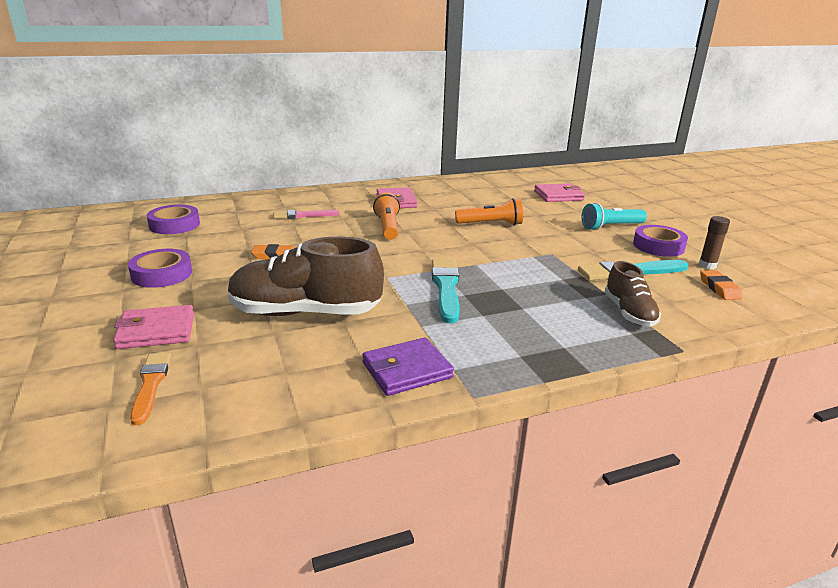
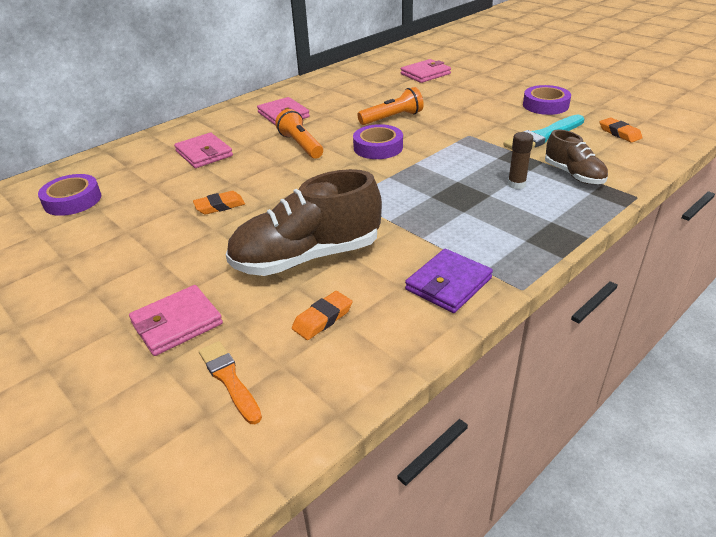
camera: 20 degrees left, 10 degrees up
purple tape [128,249,192,288] -> purple tape moved to [353,124,403,159]
pink brush [273,210,339,219] -> pink wallet [174,133,233,168]
turquoise brush [432,259,459,323] -> none
turquoise flashlight [582,203,647,230] -> none
brown glue stick [699,216,730,269] -> brown glue stick moved to [508,132,533,189]
none -> orange eraser [292,291,352,340]

